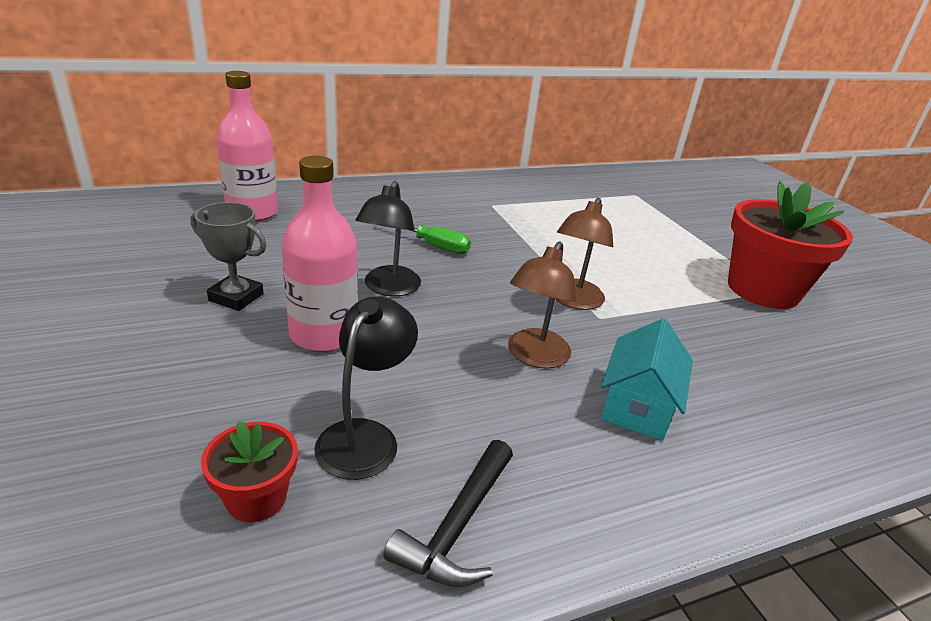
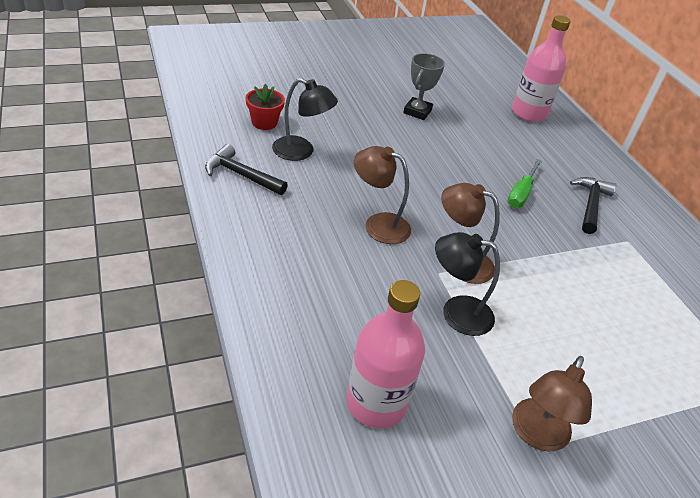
camera: 90 degrees right, 10 degrees up
pink bottle [282,156,358,352] -> pink bottle moved to [346,280,425,428]
black lamp [356,181,421,296] -> black lamp moved to [435,232,500,336]
turquoise house [601,318,693,441] -> none
red flower pot [728,181,853,309] -> brown lamp [512,356,592,452]
none -> black hammer [570,177,616,234]

